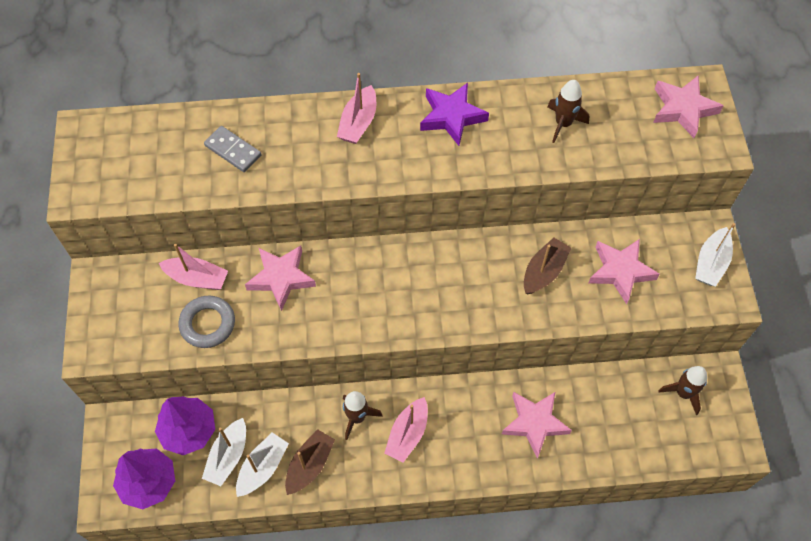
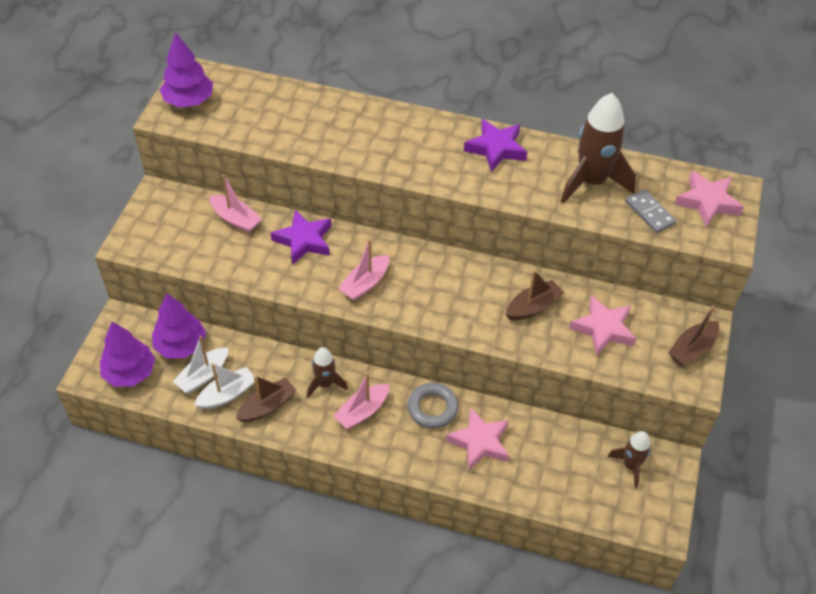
camera: 20 degrees right, 10 degrees down
grey ring [178,295,235,348] -> grey ring moved to [407,383,459,429]
grey domino [204,126,261,172] -> grey domino moved to [625,189,677,233]
pink star [245,245,316,311] -> purple star [271,210,331,265]
pink boat [337,73,376,144] -> pink boat moved to [338,239,389,301]
brown rocket [548,80,589,143] -> brown rocket [561,93,636,204], size x1.81
white boat [695,223,736,287] -> brown boat [668,306,719,366]
none -> purple tree [160,32,213,107]

